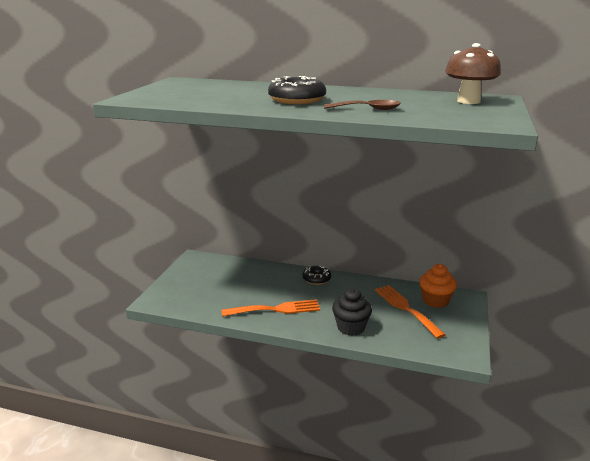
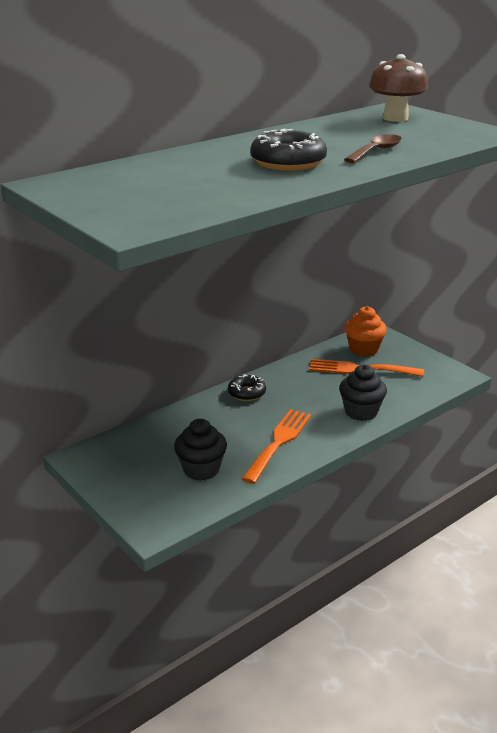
camera: 55 degrees left, 5 degrees up
none -> black cupcake [174,419,227,481]

